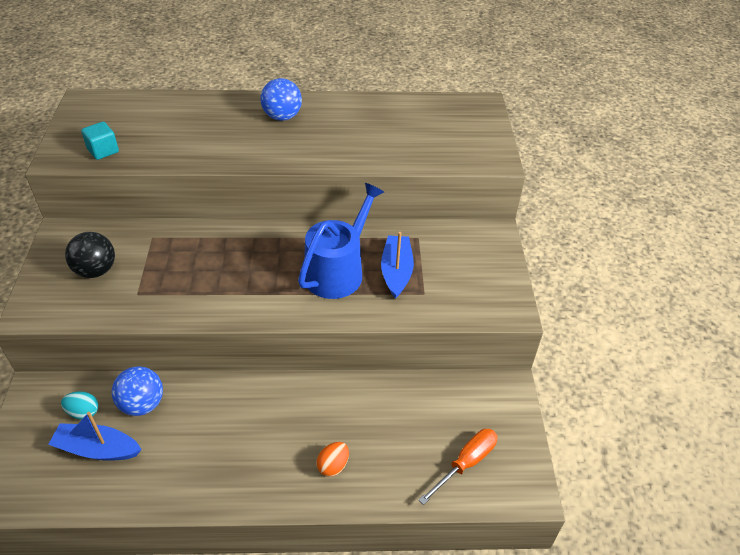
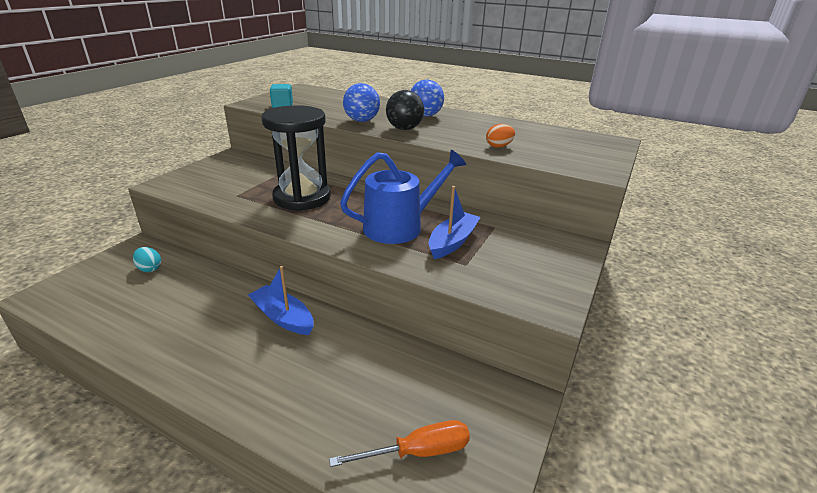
camera: 30 degrees right, 15 degrees down
blue boat [48,412,142,461] -> blue boat moved to [248,266,314,335]
black ball [65,232,115,278] -> black ball moved to [386,90,424,130]
blue ball [111,366,163,416] -> blue ball moved to [343,83,380,122]
orange egg [316,442,349,477] -> orange egg moved to [486,124,515,148]
none -> black hourglass [261,105,331,211]

